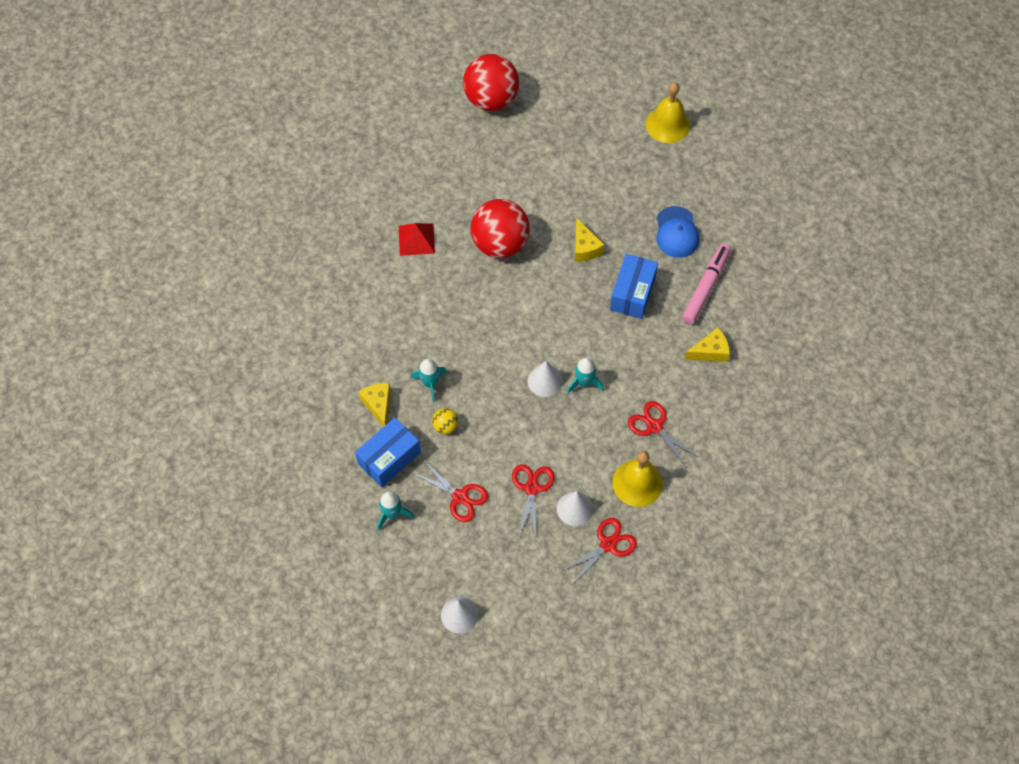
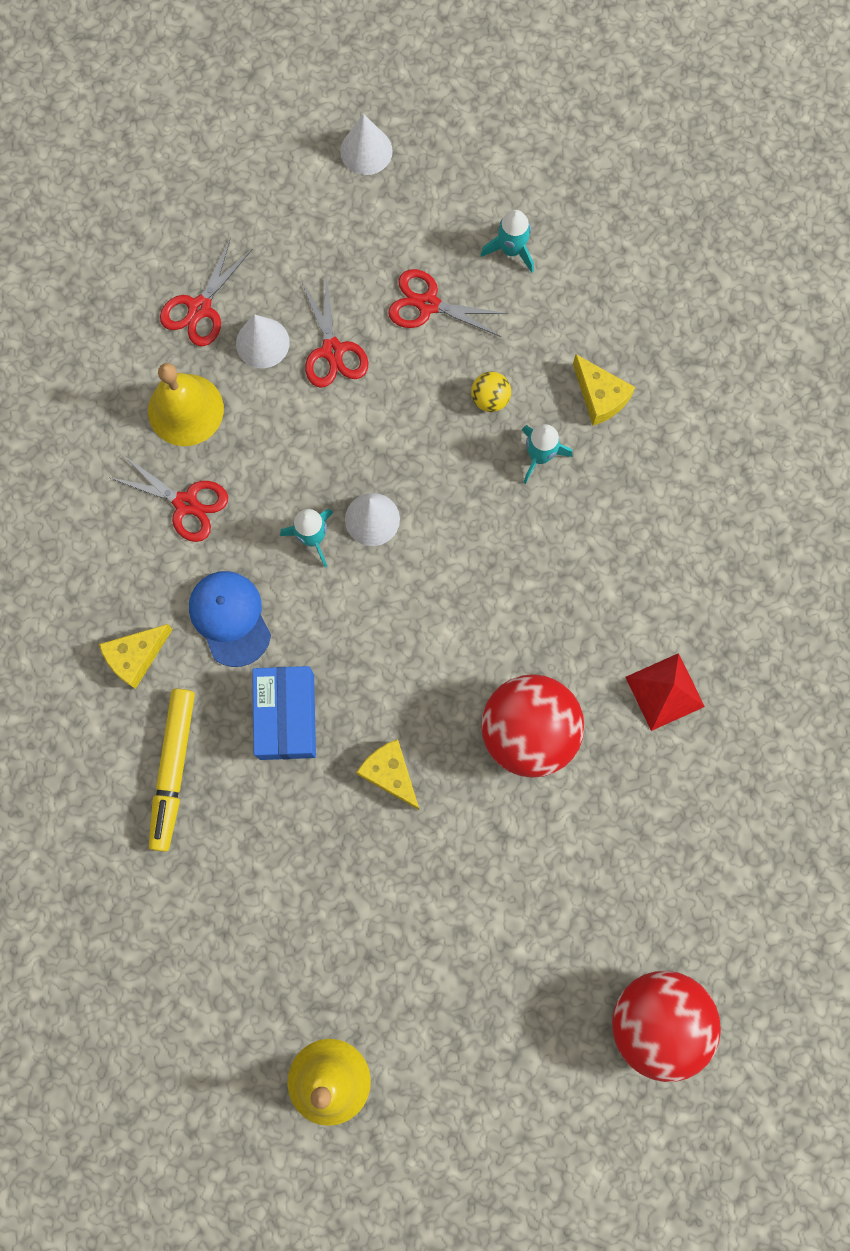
camera: 160 degrees right, 15 degrees up
blue box [355,418,421,487] -> none
blue cap [656,206,700,258] -> blue cap moved to [189,571,271,667]
pink marker [682,244,731,324] -> yellow marker [149,689,195,852]

